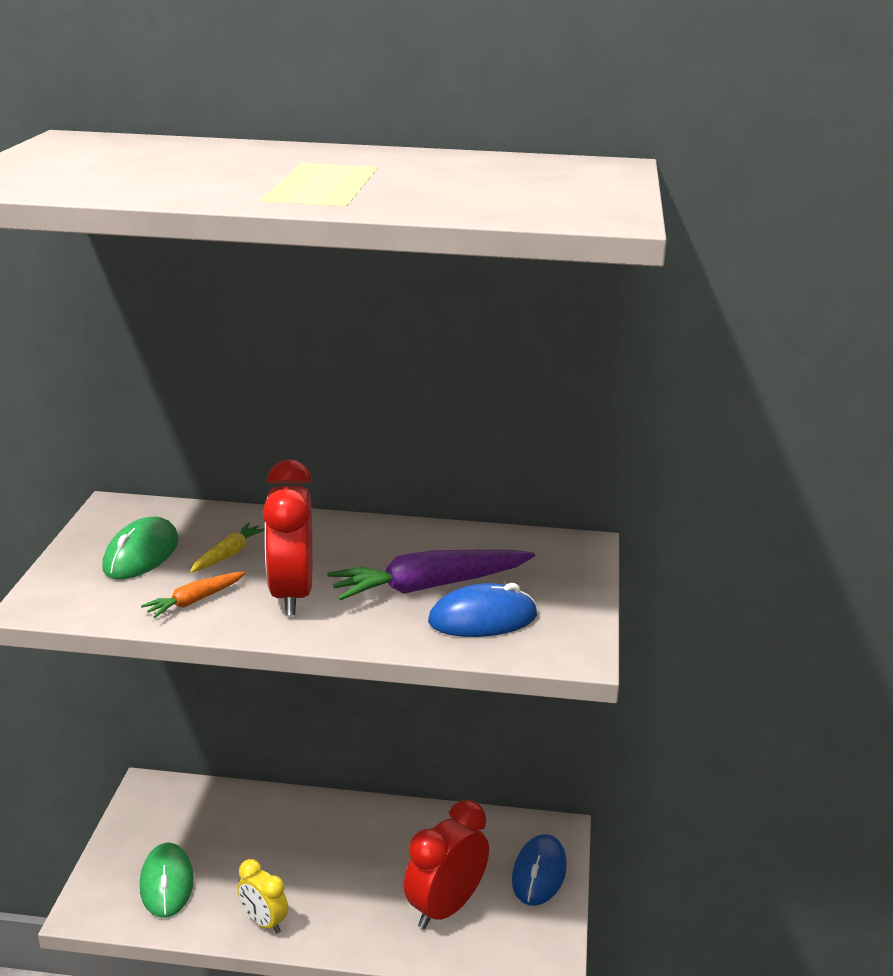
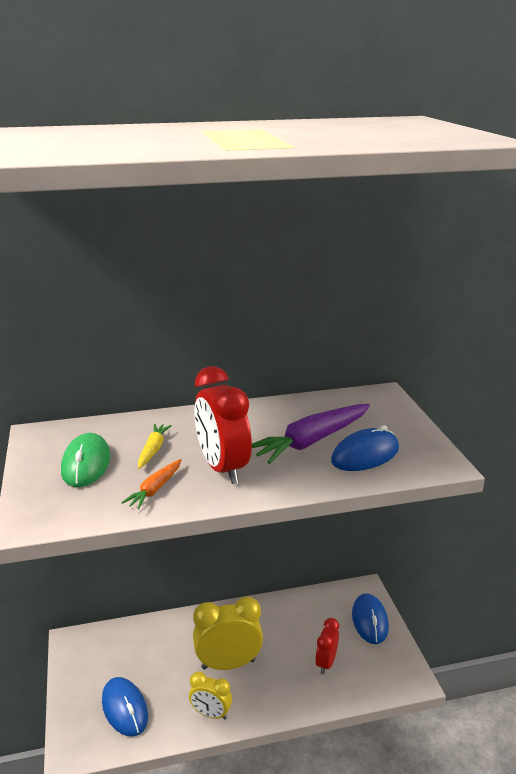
camera: 20 degrees left, 0 degrees up
green mouse [140,842,194,918] -> blue mouse [102,677,148,737]
red clock [404,800,489,929] -> red clock [315,618,339,674], size x0.58
none -> yellow clock [193,596,263,670]

